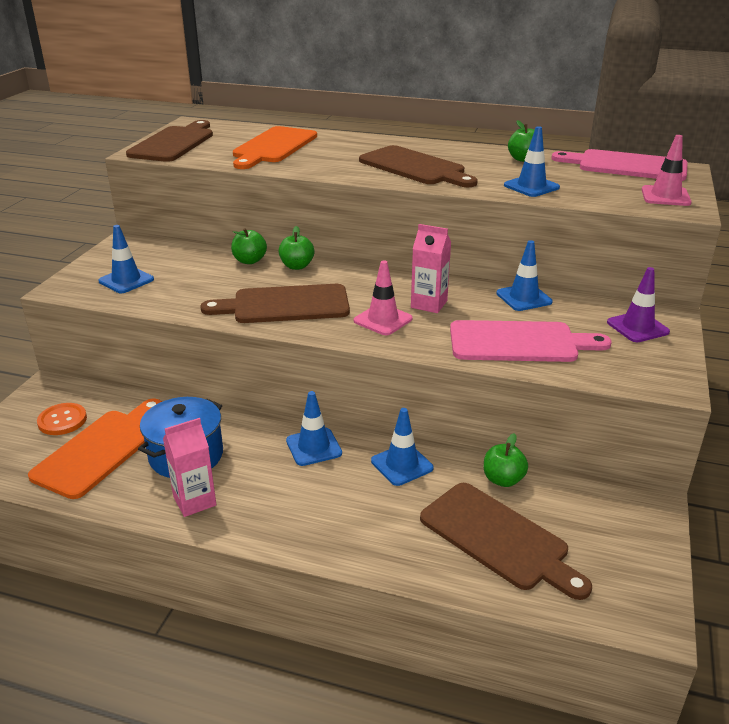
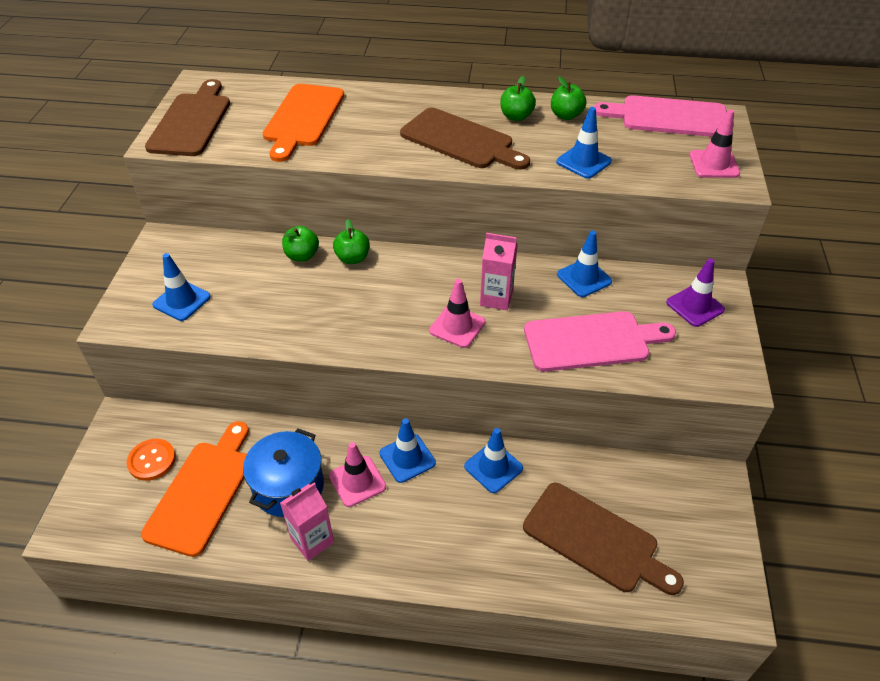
camera: 10 degrees left, 15 degrees up
brown cutting board [200,284,350,323] -> none
green apple [484,433,528,487] -> green apple moved to [500,76,536,121]
none -> pink traffic cone [329,442,386,507]

